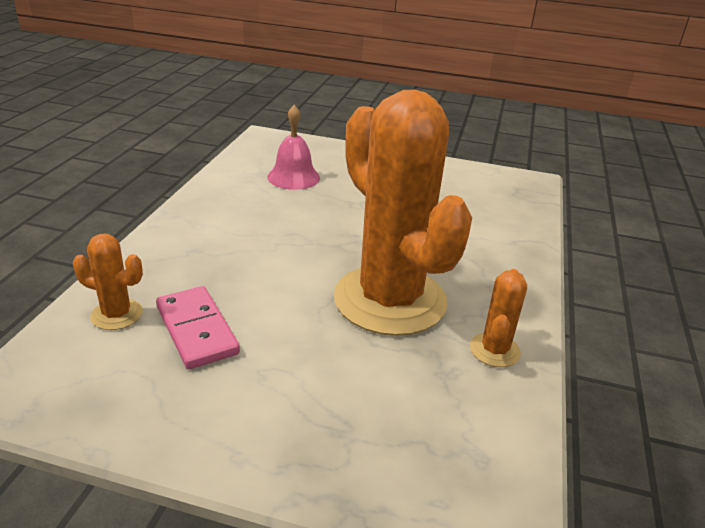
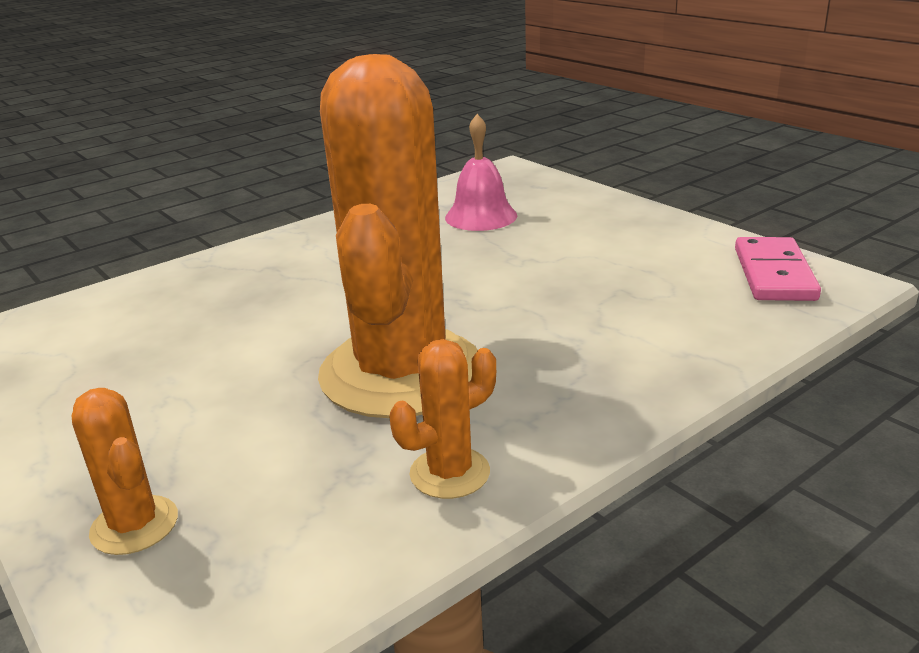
camera: 40 degrees right, 5 degrees down
orange cactus [73,234,143,330] -> orange cactus moved to [72,388,178,555]
pink domino [156,286,240,369] -> pink domino moved to [735,237,821,301]

